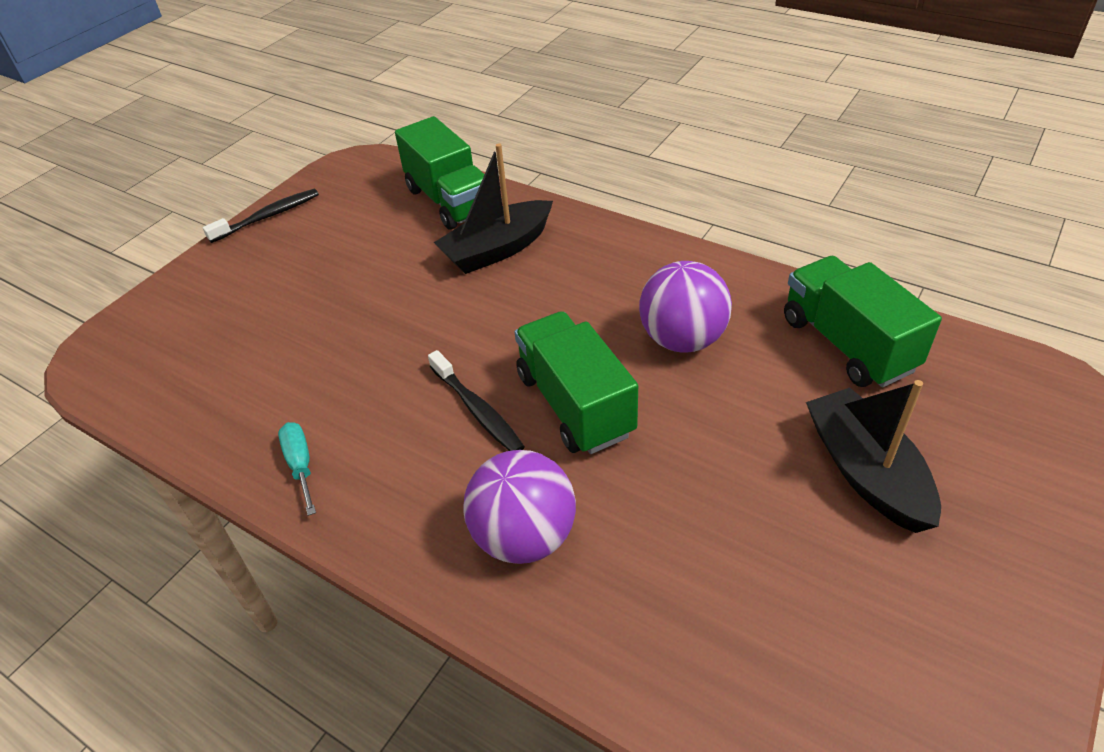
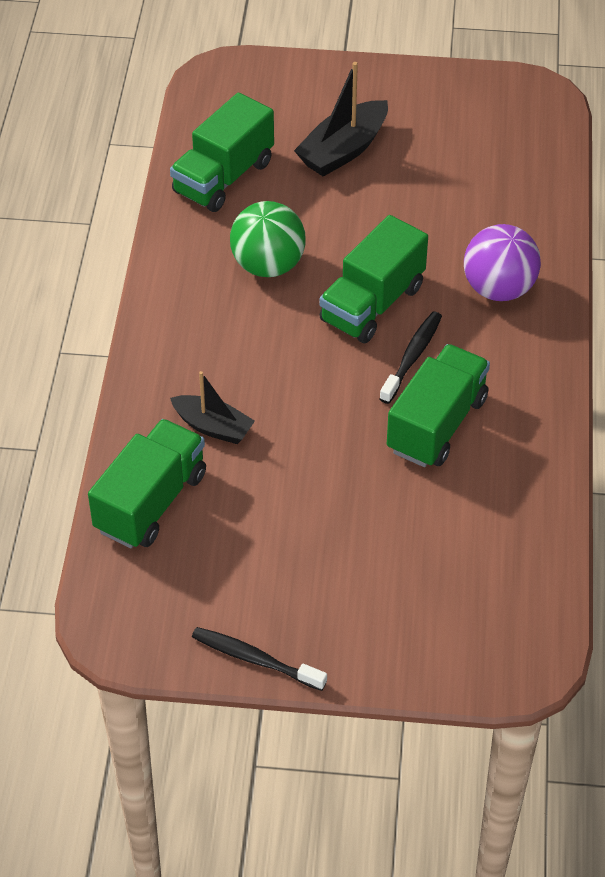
camera: 120 degrees left, 5 degrees up
turquoise screwdriver [278,422,316,516] -> none
black boat [434,143,553,274] -> black boat [170,371,255,444], size x0.67
purple ball [639,261,732,352] -> green ball [230,201,306,277]
none -> green truck [387,344,490,467]

